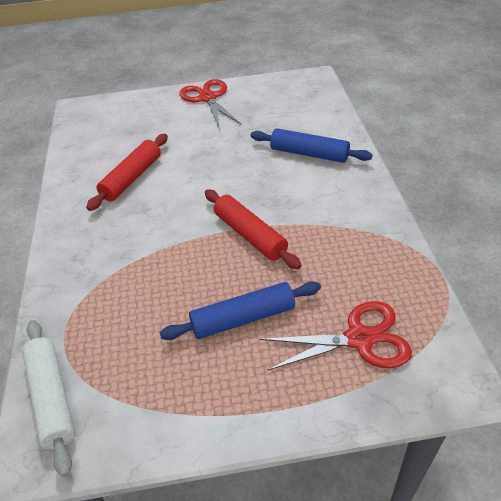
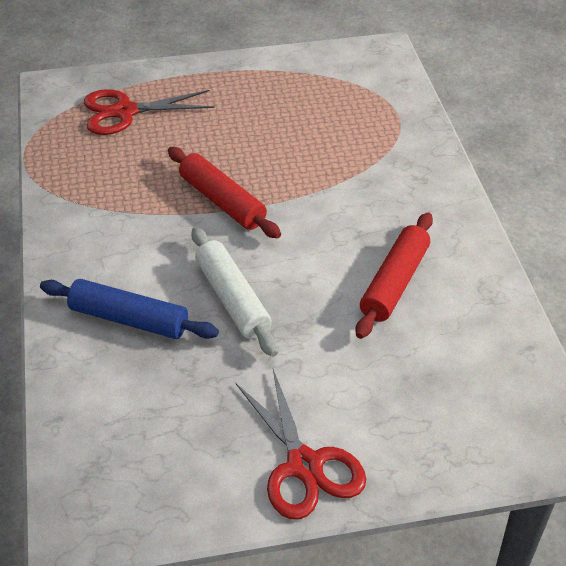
camera: 175 degrees right, 0 degrees up
white rolling pin [22,320,75,477] -> white rolling pin moved to [191,227,278,357]
blue rolling pin [160,281,321,340] -> none

